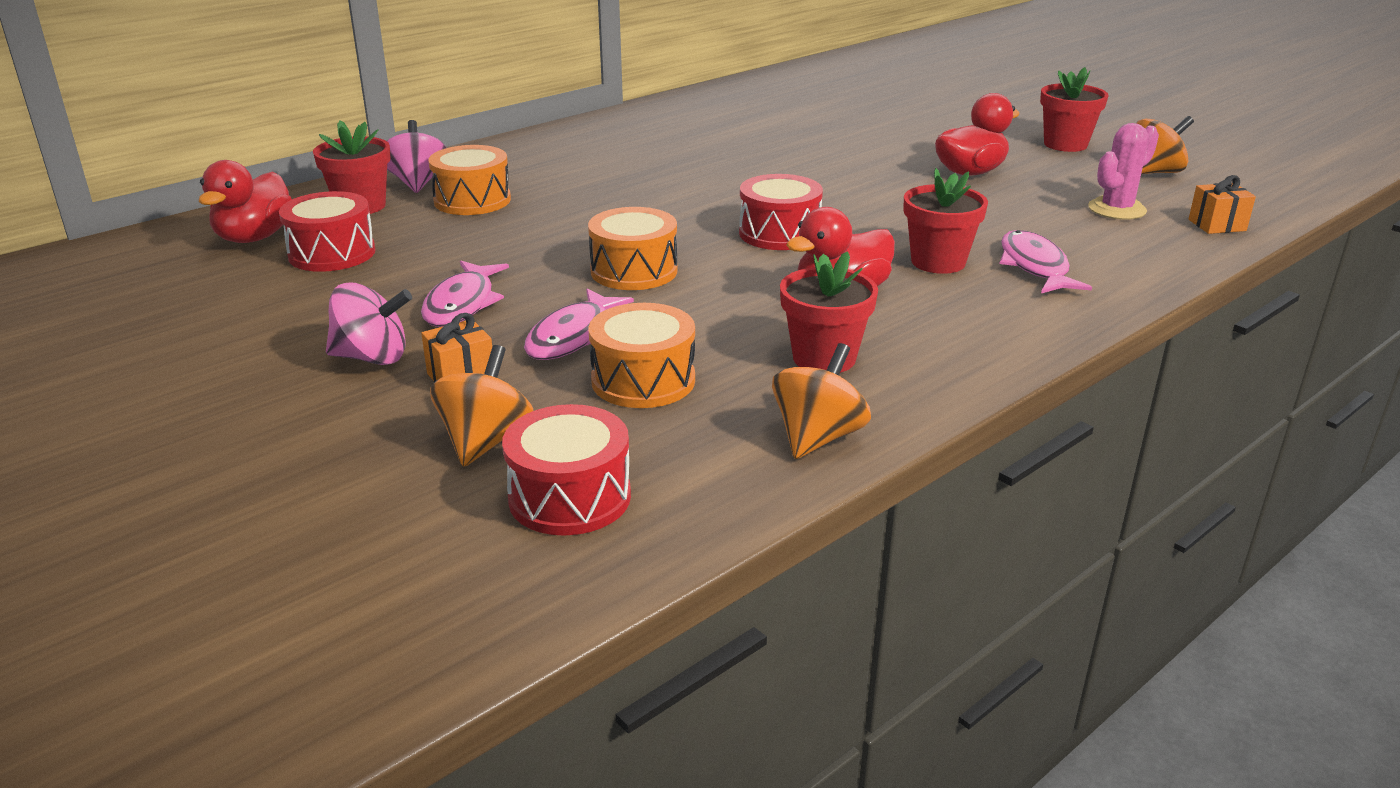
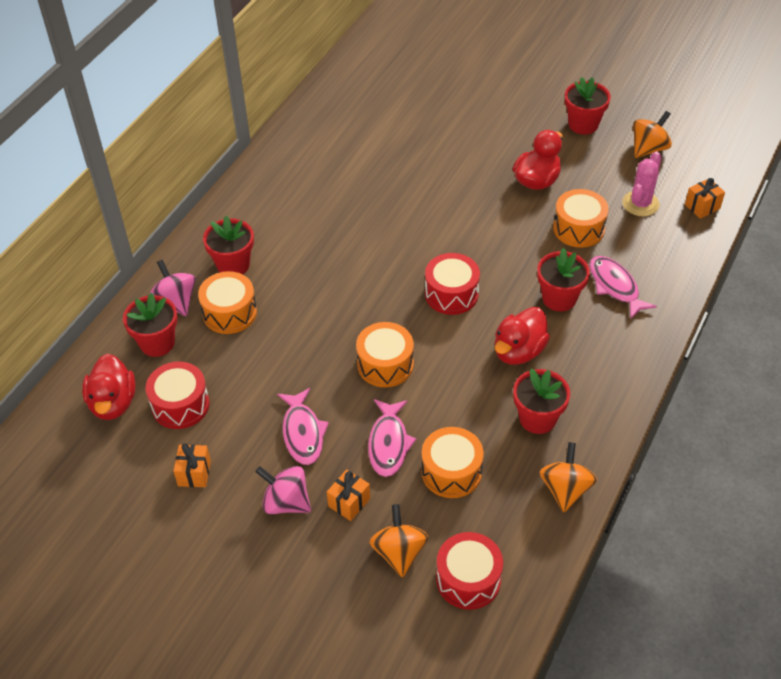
camera: 20 degrees left, 20 degrees up
pink spinning top [326,282,412,365] -> pink spinning top turned 135 degrees counterclockwise [255,466,311,514]
none -> orange gift [174,443,211,487]
none -> red flower pot [203,216,254,274]
none -> orange drum [553,189,609,248]

